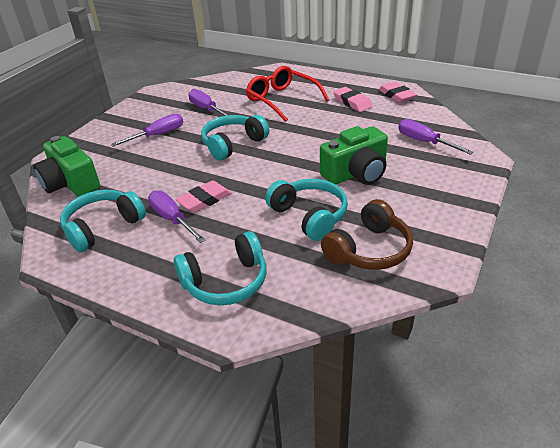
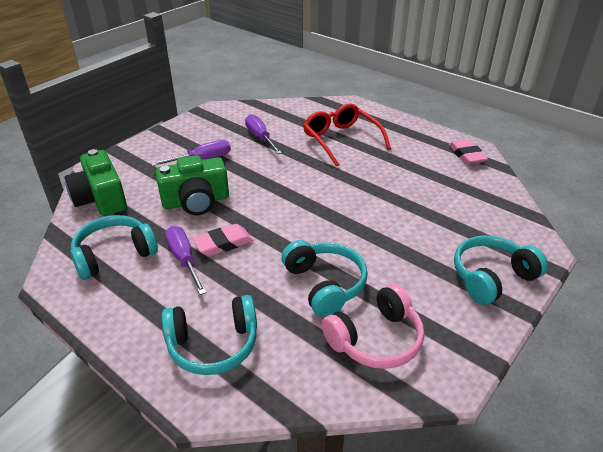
camera: 10 degrees right, 0 degrees up
turquoise headphones [201,115,269,160] -> turquoise headphones moved to [454,235,548,305]
green camera [320,126,388,185] -> green camera moved to [155,155,229,215]
brown headphones [321,199,413,270] -> pink headphones [322,284,424,369]
pink eraser [333,87,373,112] -> none
purple screwdriver [398,119,474,155] -> none

